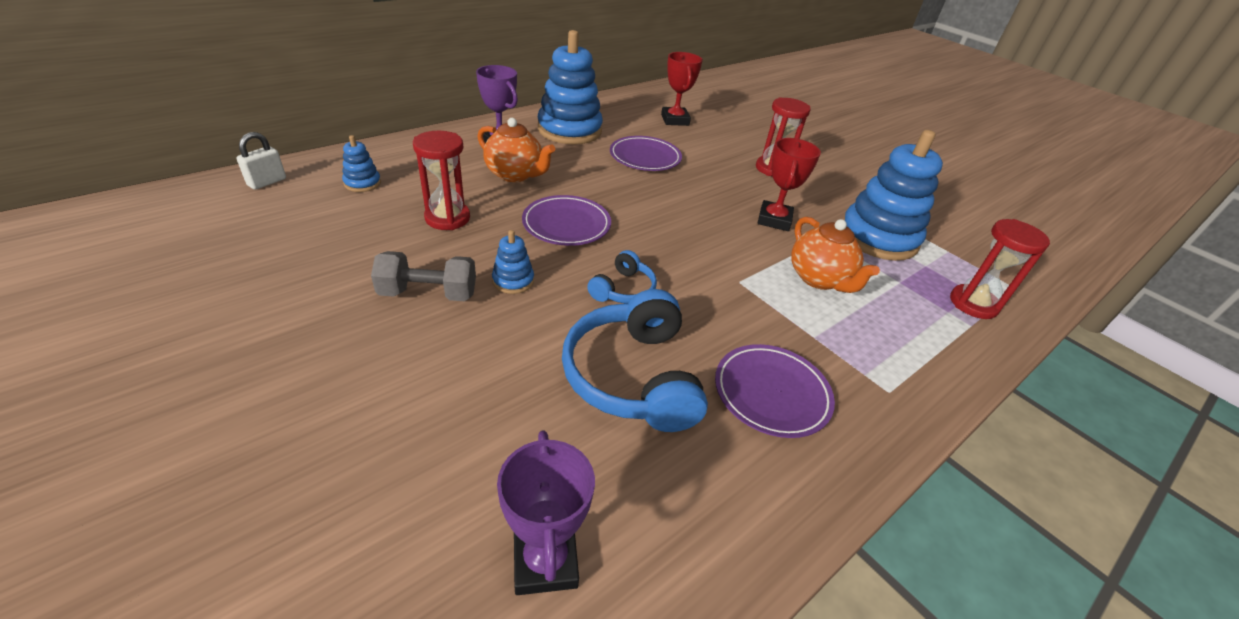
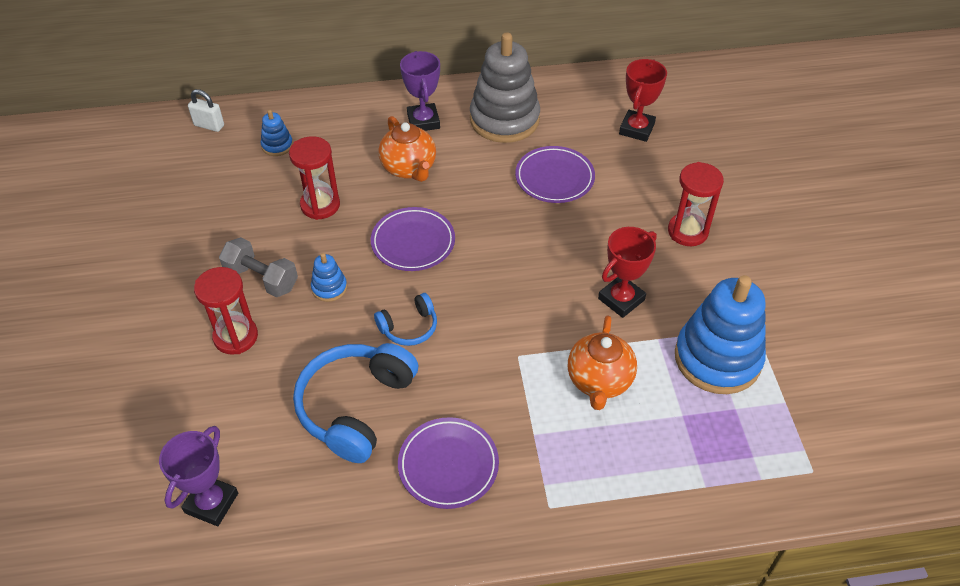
camera: 35 degrees right, 10 degrees up
white padlock [236,132,286,190] -> white padlock turned 45 degrees clockwise [188,89,224,132]
blue stacking toy [538,30,603,145] -> grey stacking toy [470,32,540,143]
red hourglass [950,219,1050,319] -> red hourglass moved to [194,267,258,355]

